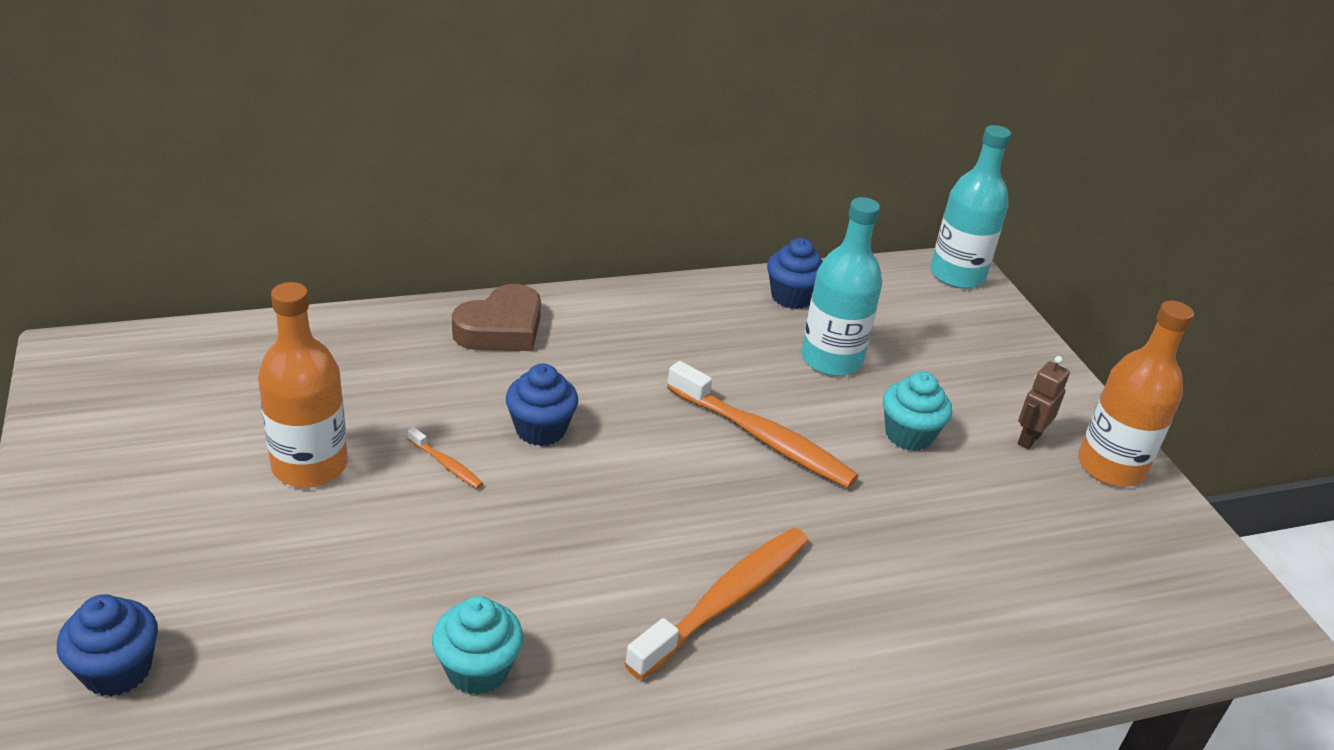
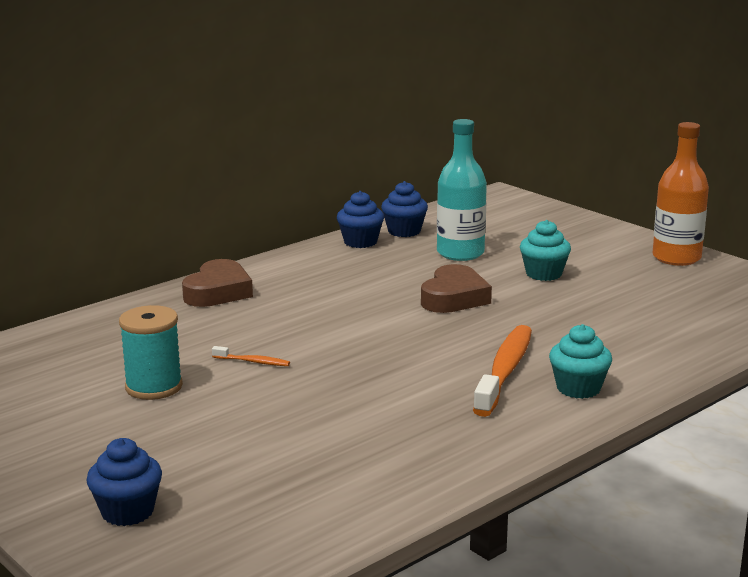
camera: 20 degrees left, 15 degrees down
orange bottle [258,282,348,487] -> turquoise spool [119,305,183,400]
turquoise cupcake [432,596,523,695] -> turquoise cupcake moved to [549,324,612,399]
blue cupcake [506,364,578,446] -> blue cupcake moved to [337,191,384,248]
orange toothbrush [667,361,858,488] -> brown heart [421,264,492,313]
turquoise bottle [930,125,1011,289] -> none
brown robot [1018,356,1070,449] -> none

